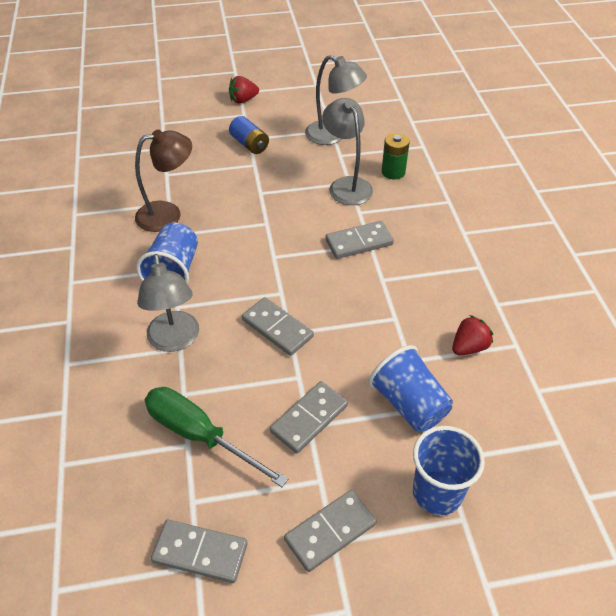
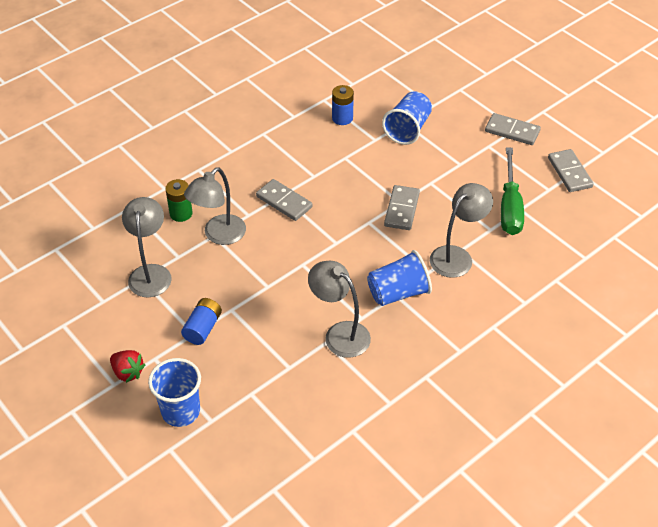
camera: 120 degrees left, 0 degrees up
brown lamp [135,130,192,232] -> grey lamp [308,261,371,358]
grey domino [270,381,348,453] -> none
blue cup [413,426,485,515] -> blue cup moved to [148,358,201,427]
red strawberry [452,315,493,355] -> blue battery [332,85,354,125]

